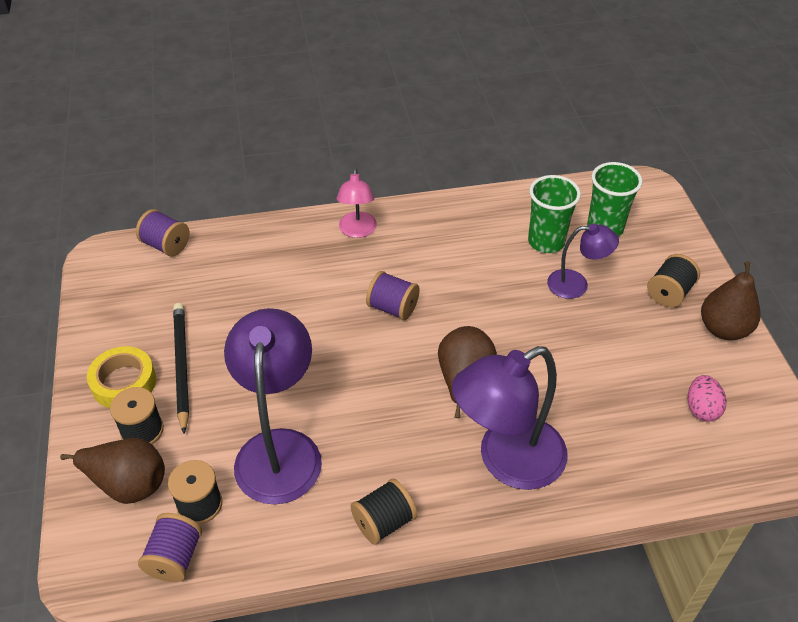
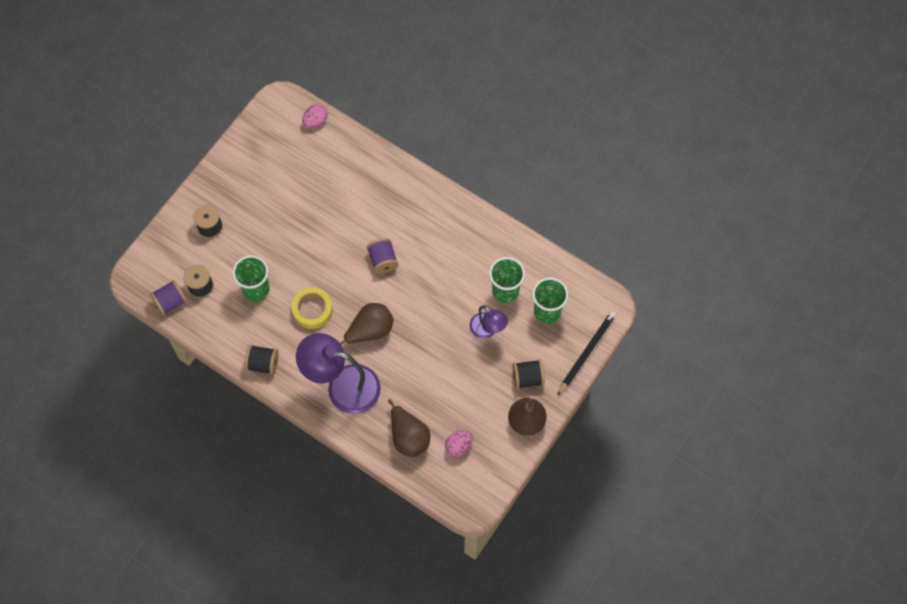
camera: 45 degrees right, 20 degrees up
brown pear [60,438,165,504] -> brown pear moved to [388,399,430,457]
yellow tape [87,346,156,408] -> yellow tape moved to [291,287,333,329]
purple spool [136,209,189,256] -> pink egg [302,104,328,128]
black pencil [173,303,189,434] -> black pencil moved to [557,311,616,396]
purple lamp [224,308,322,505] -> green cup [232,255,270,302]
pink lamp [337,168,377,238] -> none

